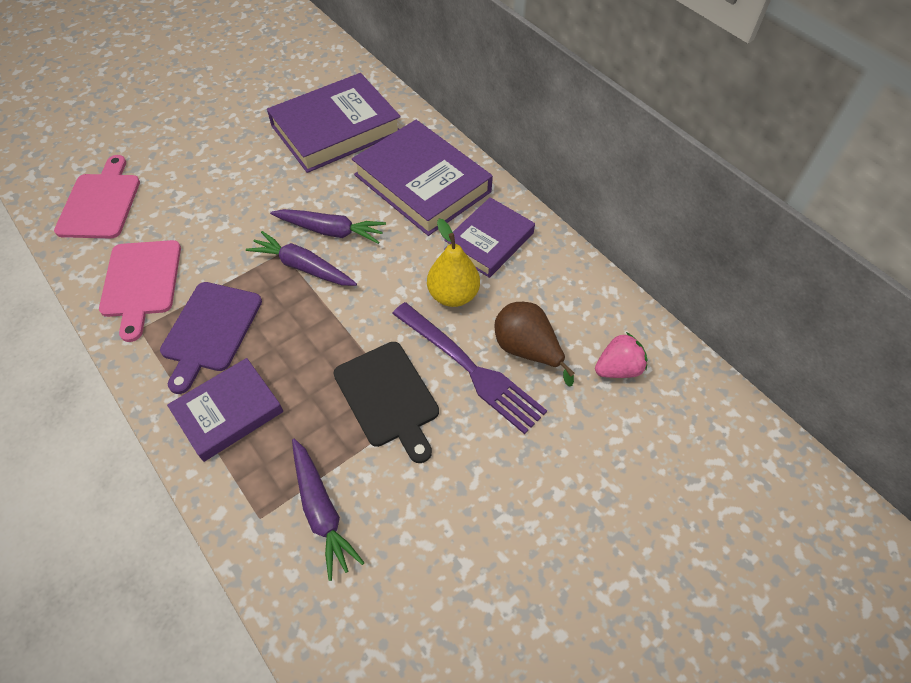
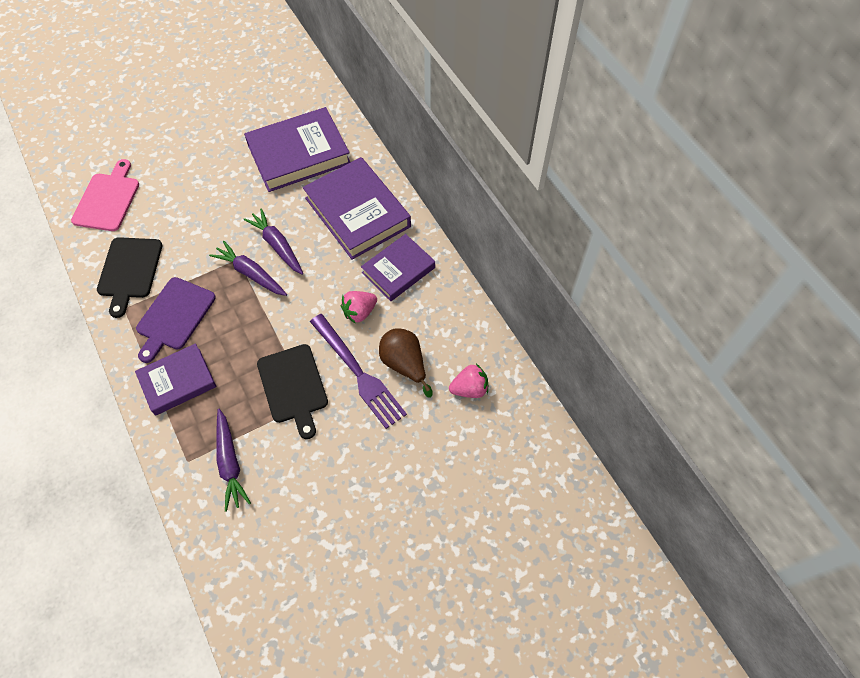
camera: 10 degrees right, 5 degrees up
pink cutting board [99,240,181,342] -> black cutting board [97,237,163,318]
purple carrot [270,209,386,244] -> purple carrot turned 150 degrees counterclockwise [244,208,303,275]
yellow pear [427,219,480,307] -> pink strawberry [341,291,377,324]

